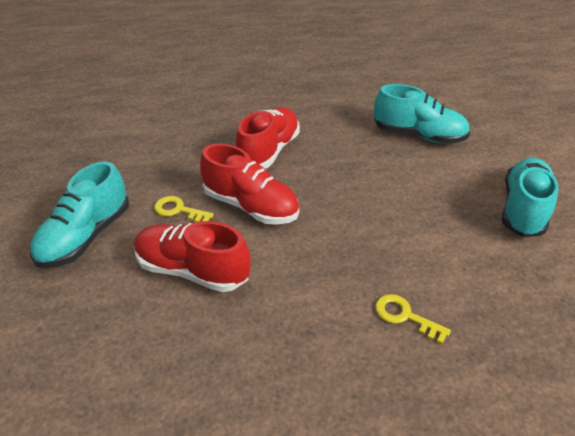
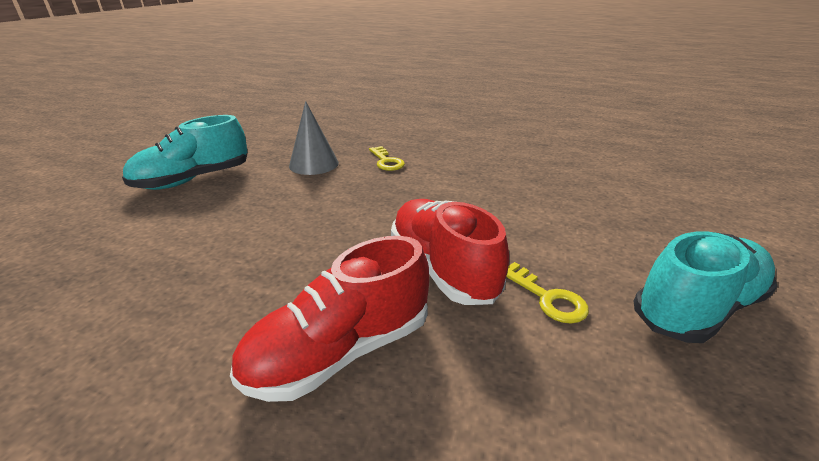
camera: 150 degrees left, 10 degrees down
red shoe [134,221,251,292] -> none
turquoise shoe [374,84,470,144] -> none
none -> grey cone [289,101,339,175]

